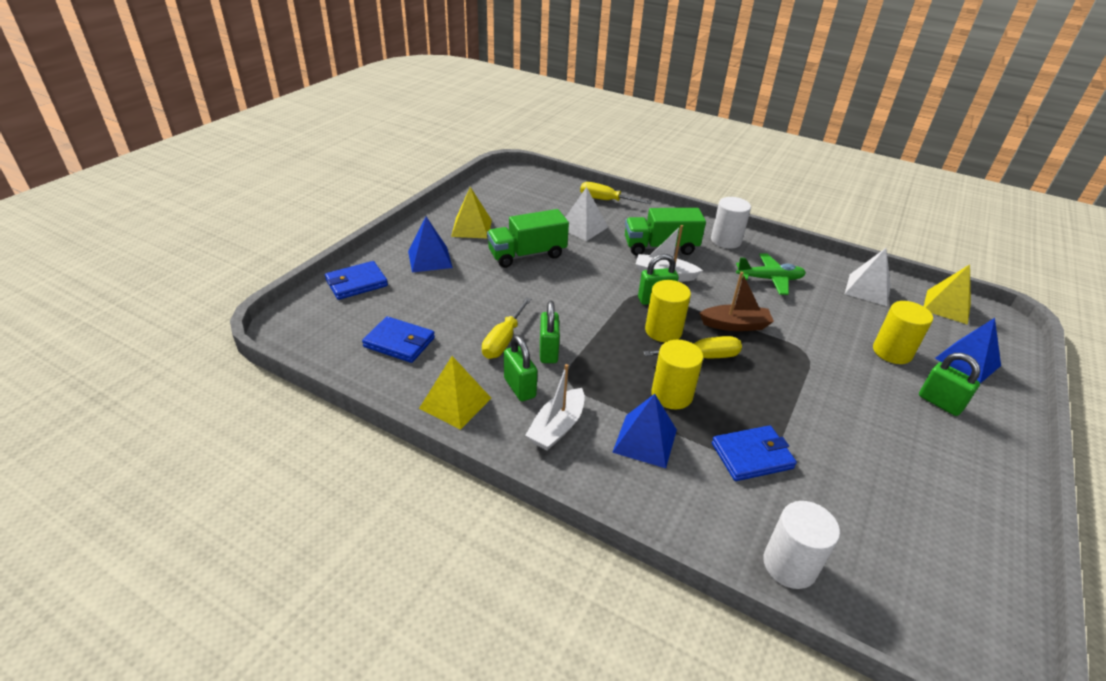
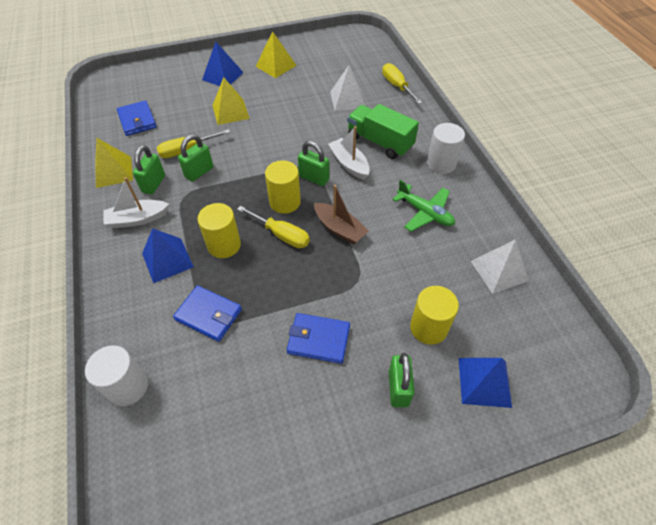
camera: 45 degrees right, 15 degrees up
blue wallet [325,261,388,300] -> blue wallet moved to [287,313,350,364]
green truck [487,209,569,268] -> none
yellow pyramid [924,264,971,325] -> yellow pyramid moved to [212,77,250,125]

